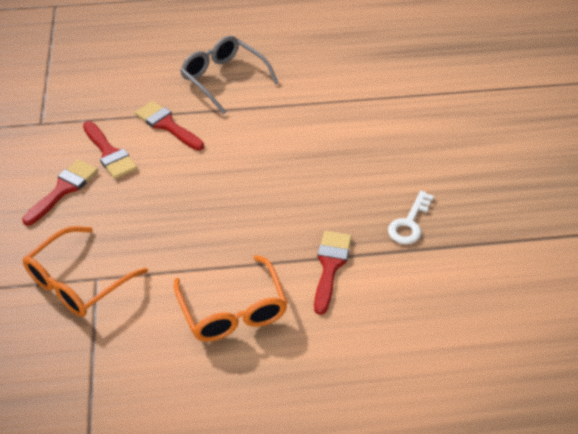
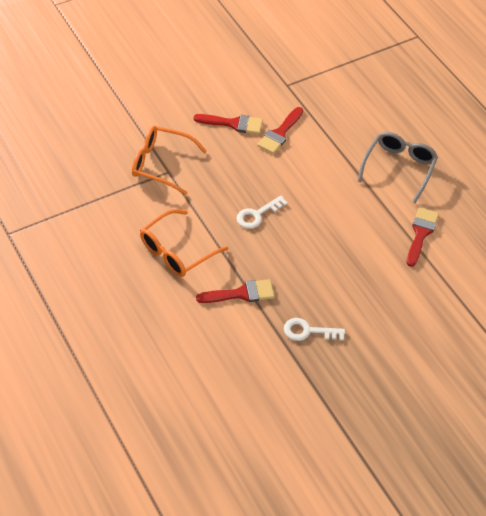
camera: 65 degrees right, 5 degrees up
red brush [135,101,204,150] -> red brush moved to [407,207,439,267]
none -> white key [237,195,288,229]

